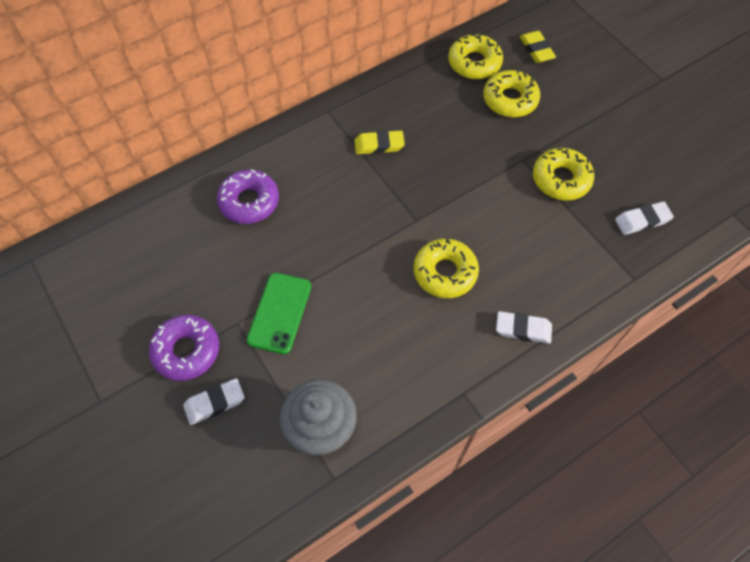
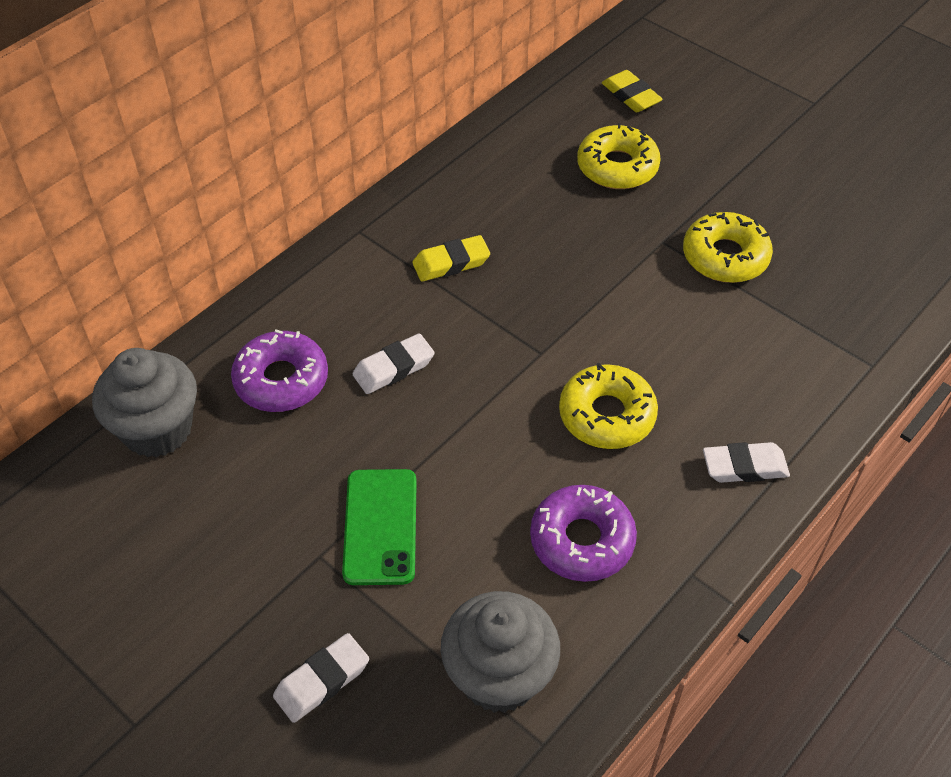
camera: 15 degrees left, 10 degrees down
purple donut [149,315,219,381] -> purple donut moved to [530,485,637,582]
yellow donut [448,34,503,79] -> none
white eraser [615,201,674,235] -> white eraser moved to [352,333,435,394]
none -> grey cupcake [92,348,197,457]

